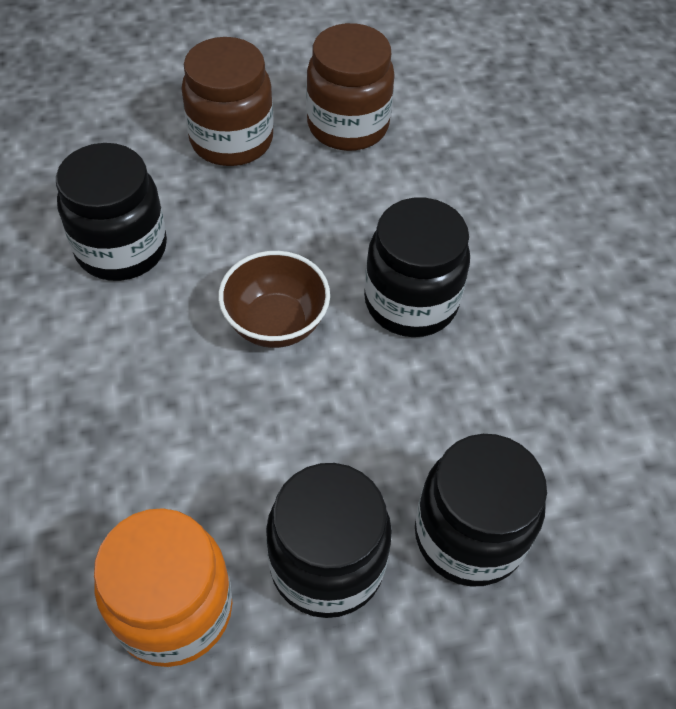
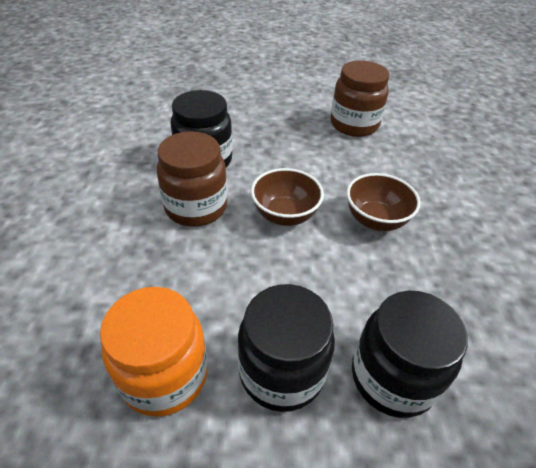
camera: 15 degrees right, 10 degrees down
brown jar [181,37,274,166] -> brown jar moved to [157,131,227,227]
black jar [364,198,470,337] -> brown bowl [347,173,421,231]

